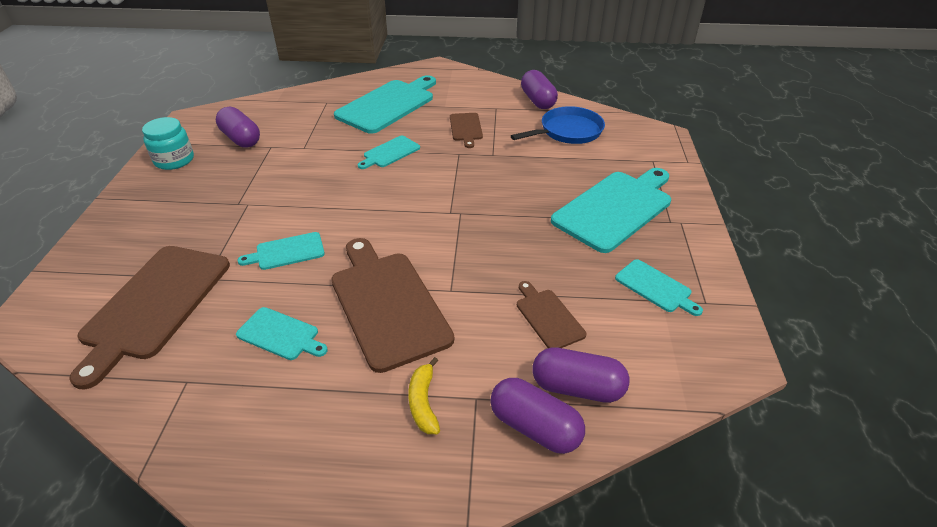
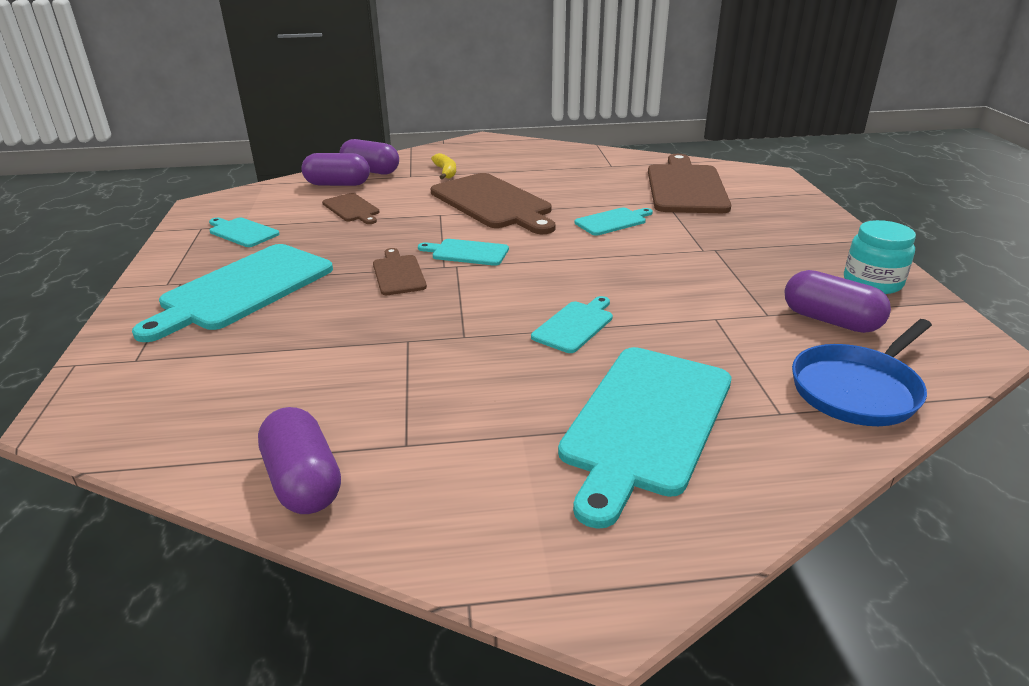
camera: 170 degrees right, 10 degrees down
turquoise cutting board [236,307,328,360] -> turquoise cutting board moved to [418,239,509,266]
brown cutting board [450,113,483,148] -> brown cutting board moved to [373,248,427,295]
blue pan [511,106,605,144] -> blue pan moved to [792,319,932,426]

